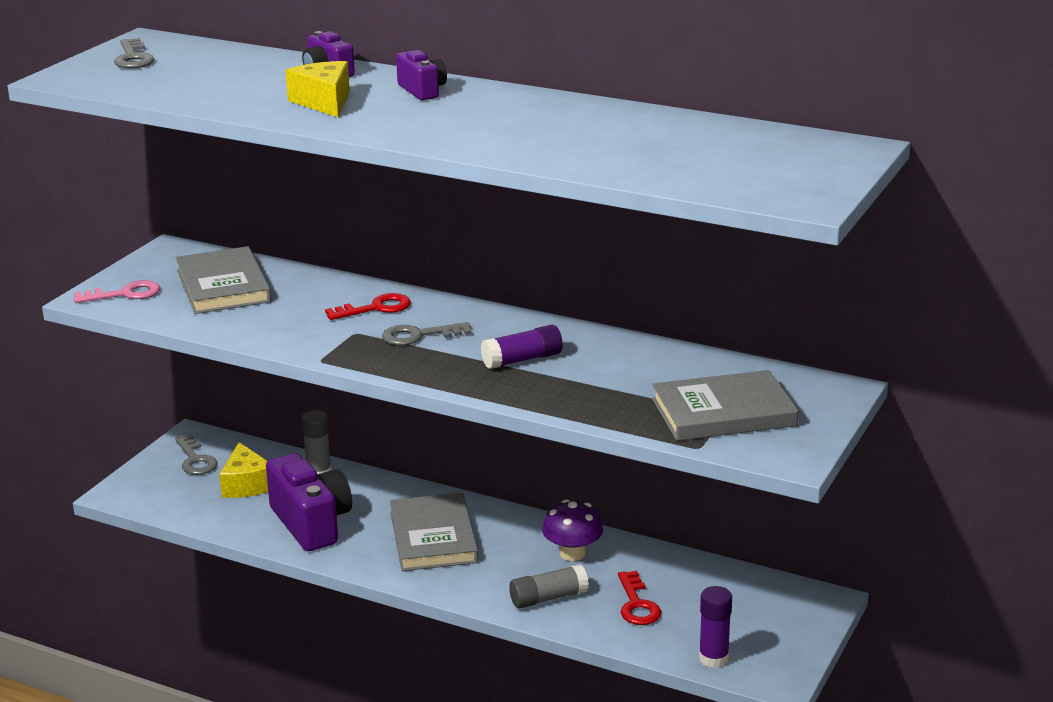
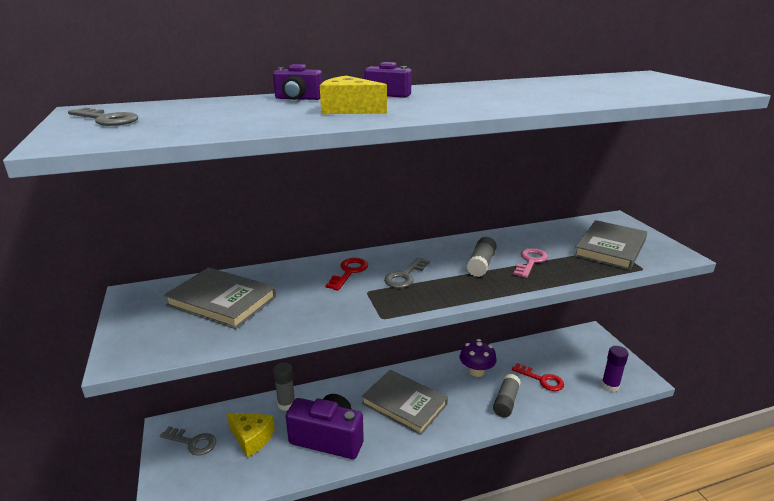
camera: 45 degrees left, 0 degrees up
pink key [74,280,160,303] -> pink key moved to [513,248,548,278]
purple glue stick [481,325,563,369] -> grey glue stick [467,237,497,277]

